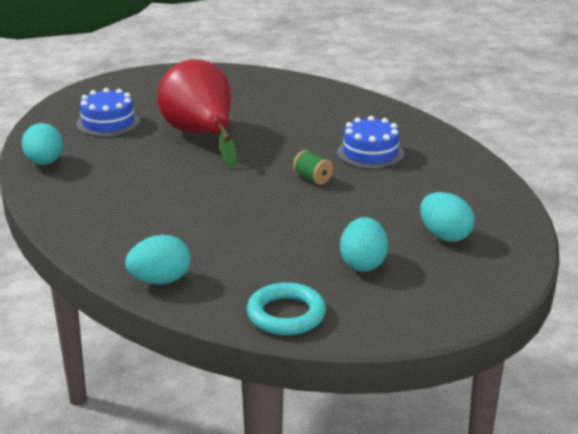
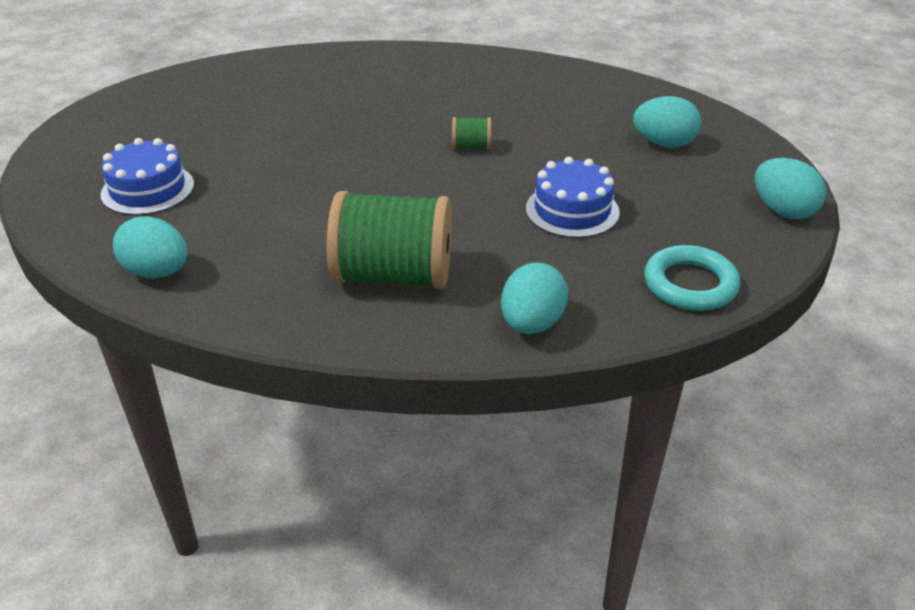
camera: 45 degrees left, 10 degrees up
red pear [157,59,237,167] -> none
blue cake [337,116,404,169] -> blue cake moved to [526,157,620,238]
turquoise egg [340,217,388,272] -> turquoise egg moved to [755,158,826,219]
none -> green spool [327,191,452,289]

